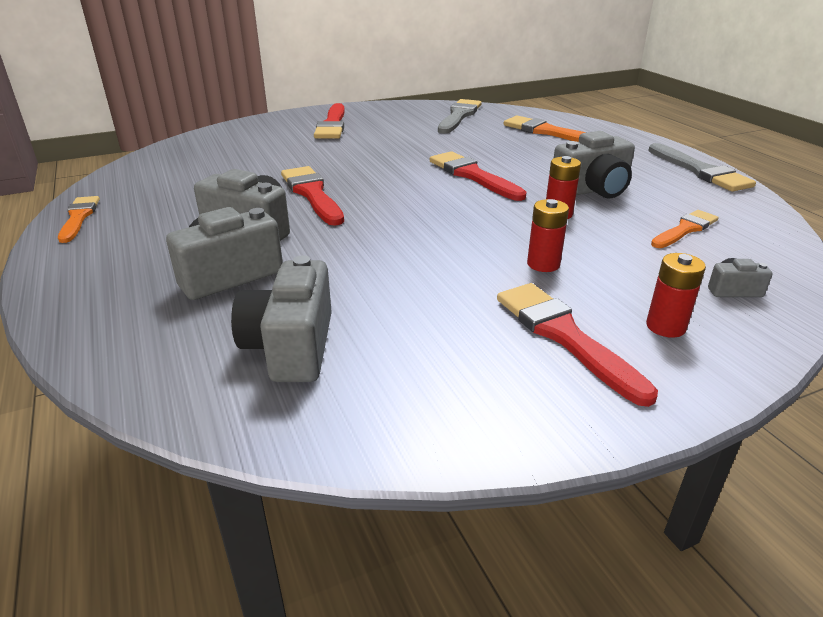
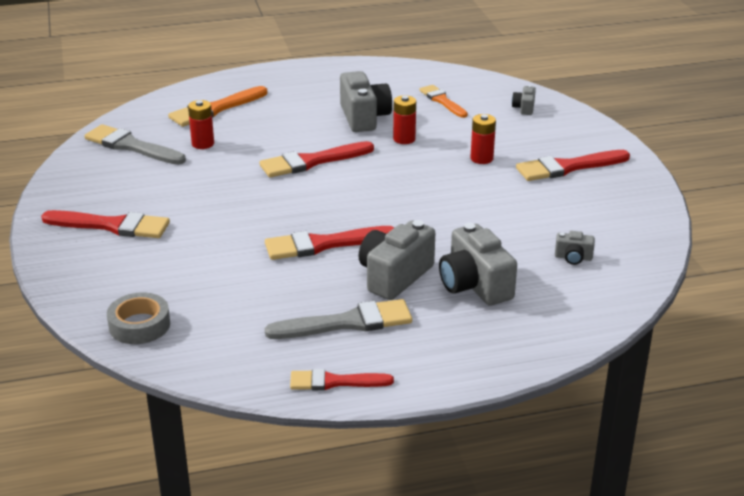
camera: 80 degrees left, 0 degrees up
orange brush [58,196,100,243] -> red brush [290,369,394,390]
grey camera [231,255,332,382] -> grey camera [555,231,595,265], size x0.49
red battery [646,253,706,338] -> red battery moved to [188,100,214,149]
grey brush [648,143,756,192] -> grey brush moved to [265,299,412,339]
none -> grey tape [107,293,170,344]

